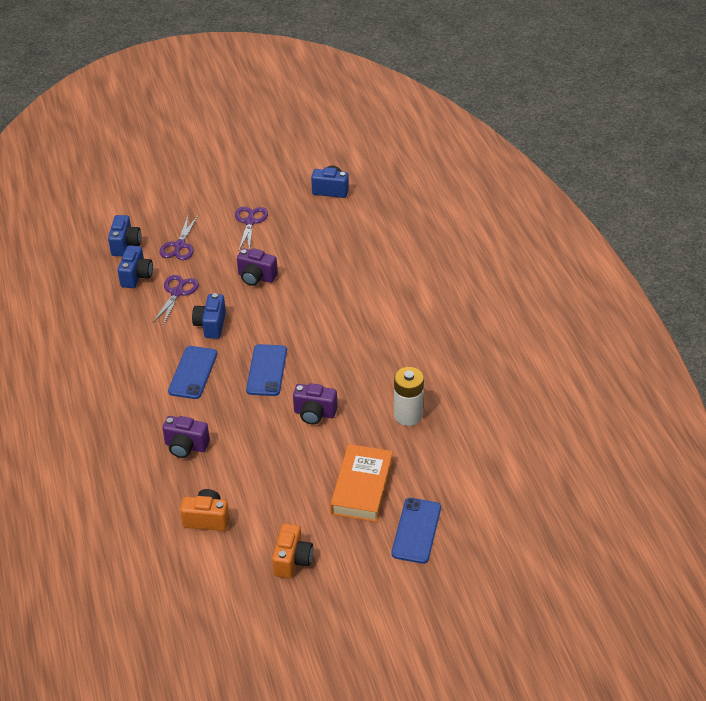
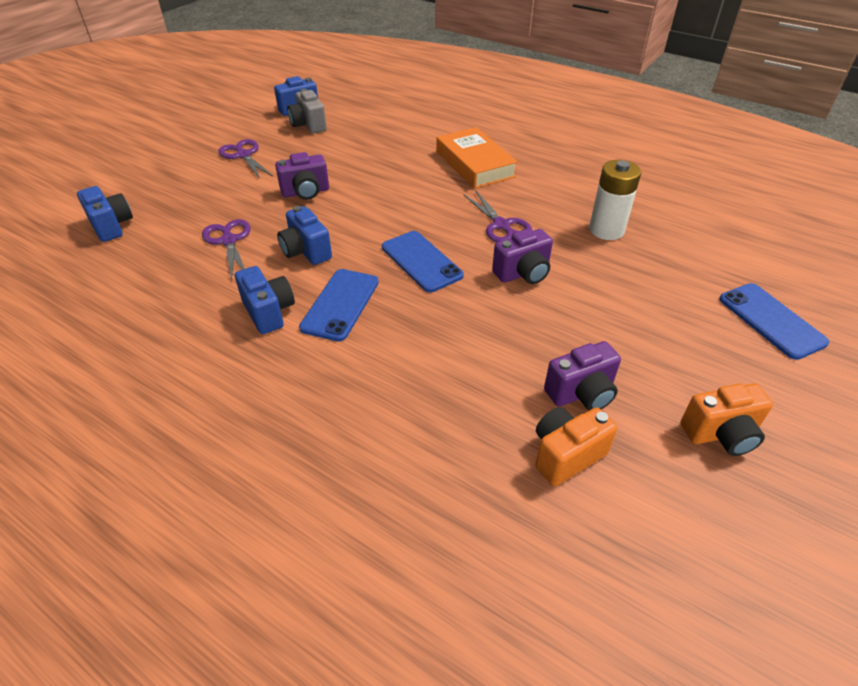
camera: 40 degrees left, 0 degrees up
blue camera [118,245,153,288] -> blue camera moved to [235,266,295,334]
purple scissors [159,216,198,260] -> purple scissors moved to [463,190,533,243]
purple camera [162,416,210,458] -> purple camera moved to [544,341,621,411]
blue phone [168,346,217,399] -> blue phone turned 45 degrees clockwise [299,269,379,342]
orange camera [272,523,313,579] -> orange camera turned 105 degrees clockwise [680,383,773,456]
orange book [330,444,393,522] -> orange book moved to [436,127,518,188]
none -> grey camera [287,89,327,134]

